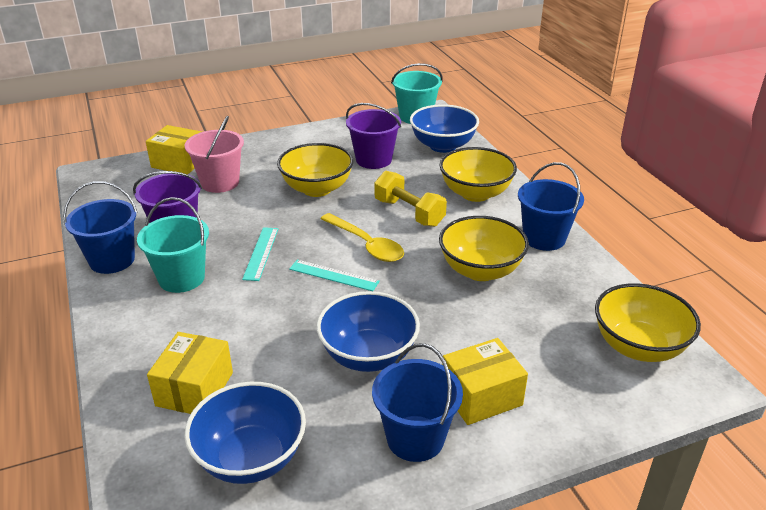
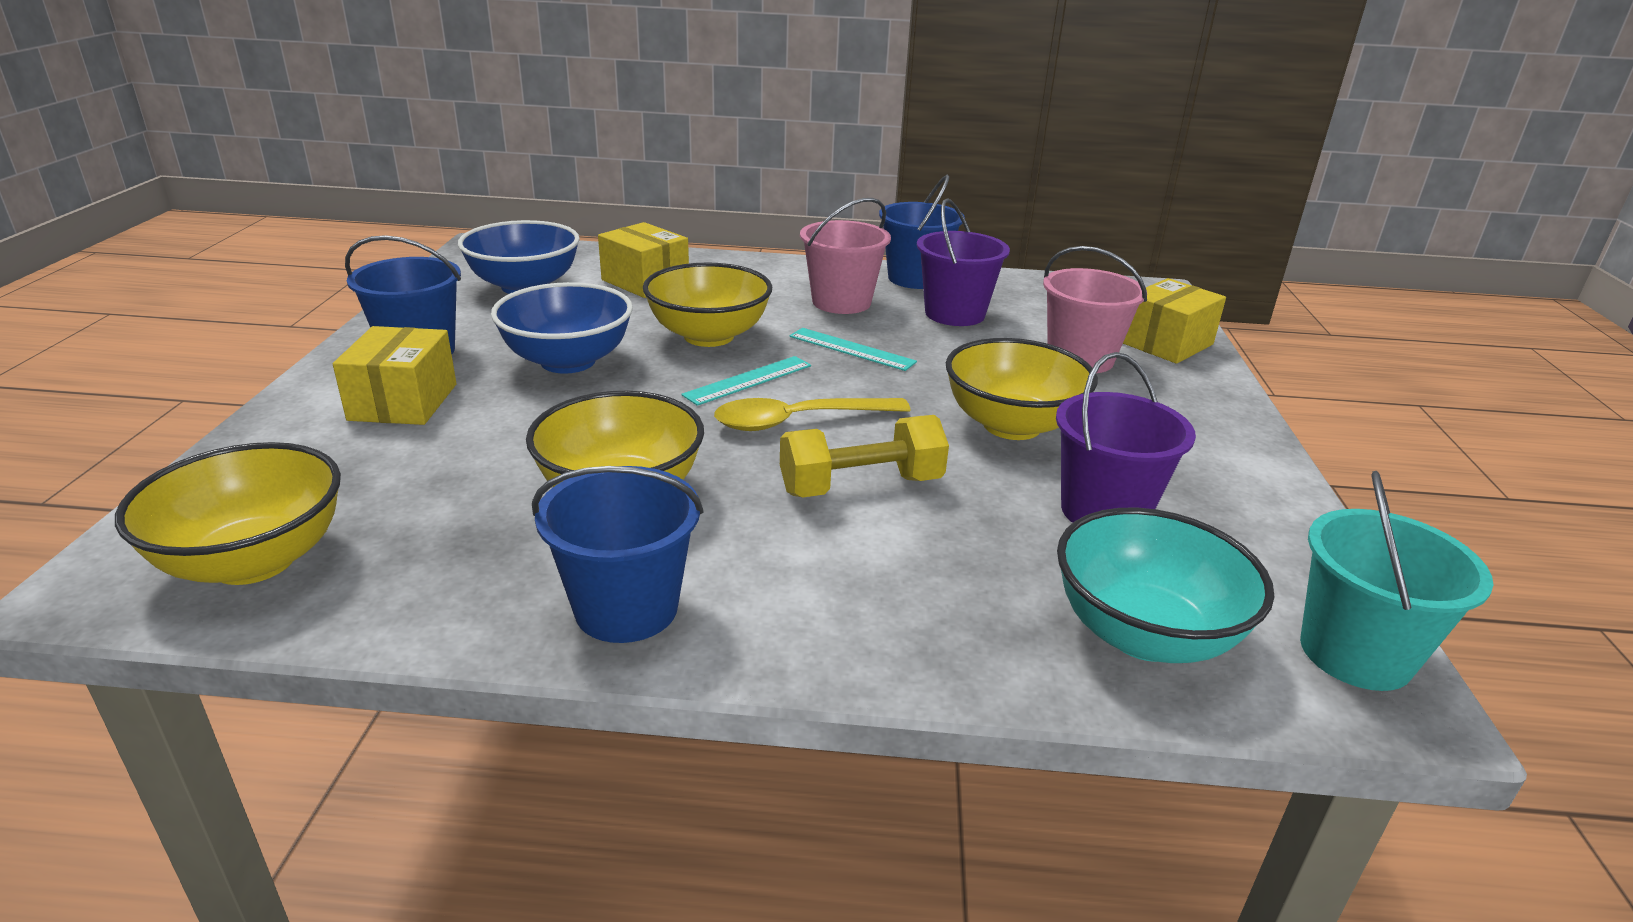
camera: 115 degrees right, 5 degrees down
turquoise bucket [137,197,209,293] -> pink bucket [800,198,891,314]
blue bowl [410,104,479,153] -> turquoise bowl [1057,508,1274,663]
yellow bowl [439,147,517,202] -> yellow bowl moved to [643,262,772,347]

